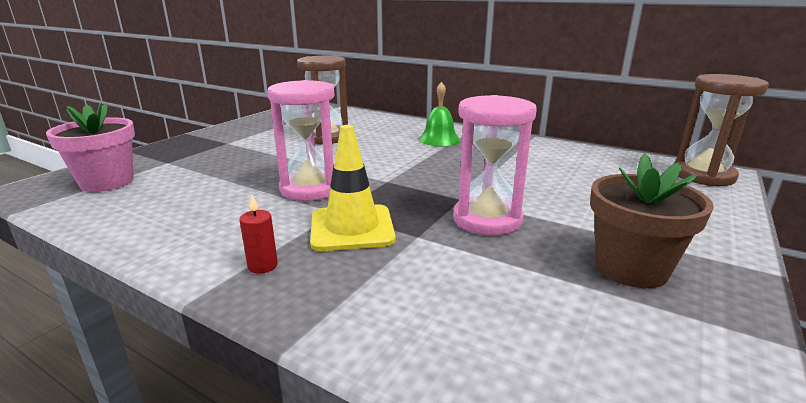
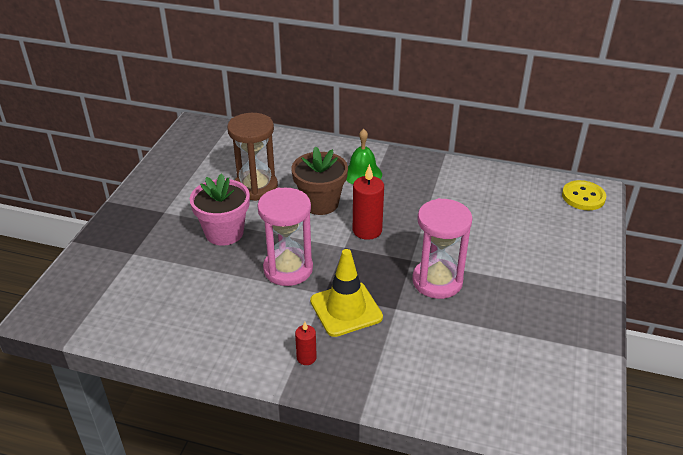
camera: 15 degrees left, 15 degrees up
pink flower pot [46,102,135,192] -> pink flower pot moved to [190,174,250,246]
brown flower pot [590,154,714,288] -> brown flower pot moved to [291,146,348,215]
brown hourglass [674,74,769,186] -> yellow button [562,180,606,210]
none -> red candle [353,164,384,240]

